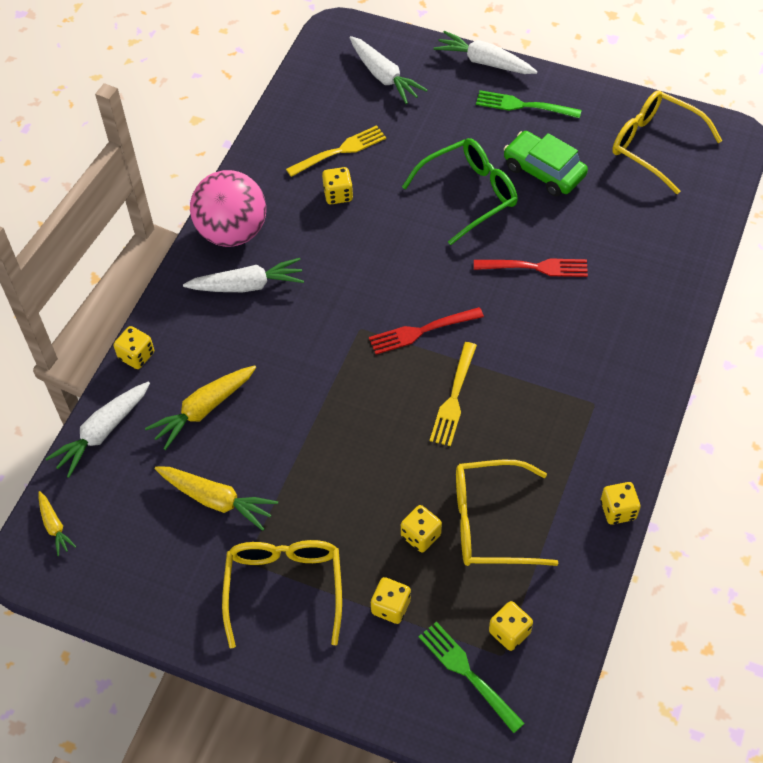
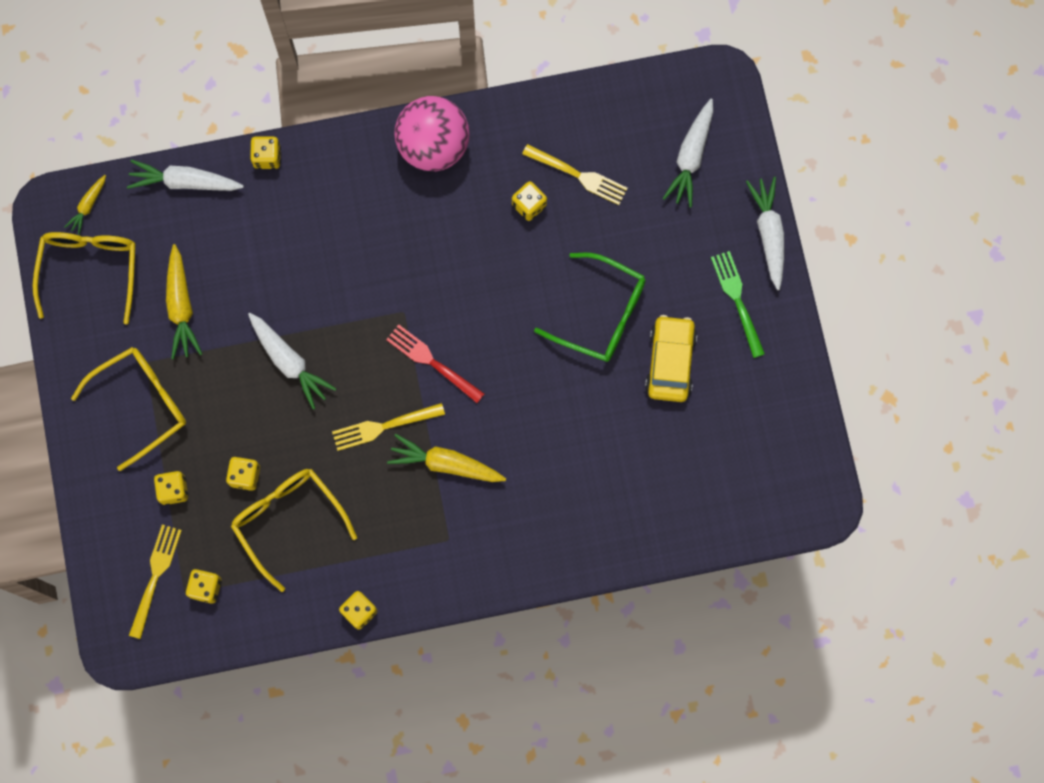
camera: 55 degrees right, 20 degrees up
yellow carrot [145,365,256,450] -> yellow carrot moved to [387,434,506,482]
white carrot [183,258,304,292] -> white carrot moved to [248,313,336,409]
green fork [418,622,525,733] -> yellow fork [129,524,182,639]
red fork [474,258,588,277] -> none
green car [504,131,588,197] -> yellow car [645,315,697,402]
yellow glasses [612,90,722,194] -> yellow glasses moved to [32,232,136,325]

